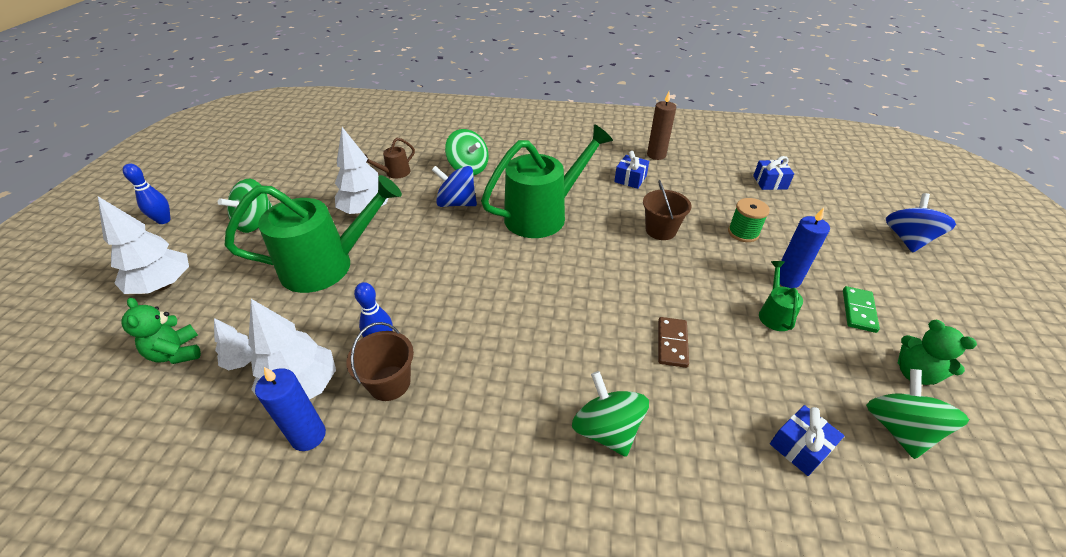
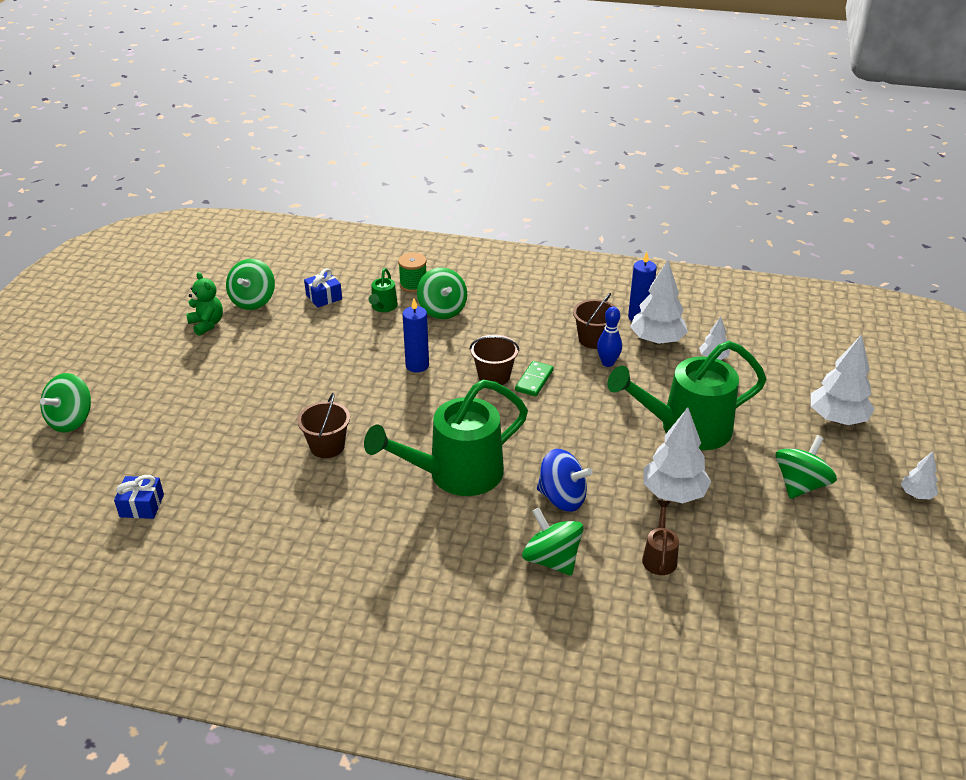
camera: 175 degrees left, 5 degrees down
green teddy bear [121,297,201,364] -> none
blue bowling pin [123,164,171,224] -> white tree [901,451,938,499]
brown watering can [365,138,415,179] -> brown watering can turned 45 degrees counterclockwise [642,500,679,575]
blue gift [614,151,649,189] -> none
brown candle [647,92,676,160] -> none
brown domino [658,317,689,368] -> none
green spool [728,198,770,242] -> green spool moved to [398,252,427,293]
green watering can [759,261,803,331] -> green watering can moved to [369,268,398,312]
blue candle [780,208,830,288] -> blue candle moved to [403,298,429,373]
green domino [843,286,880,333] -> green domino moved to [515,361,554,396]
blue spinning top [886,193,956,253] -> green spinning top [40,373,91,433]
none -> brown bucket [469,335,520,385]

